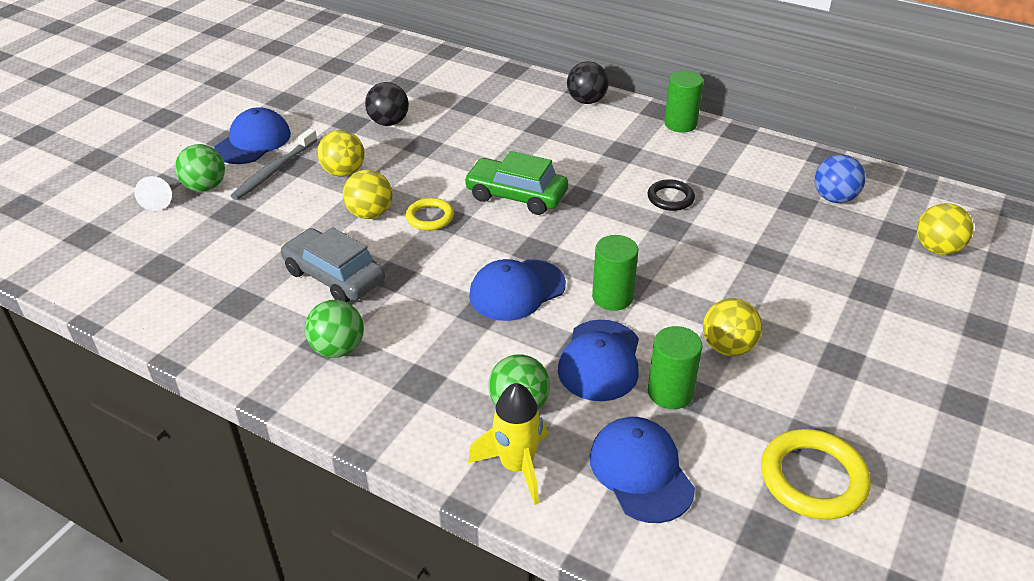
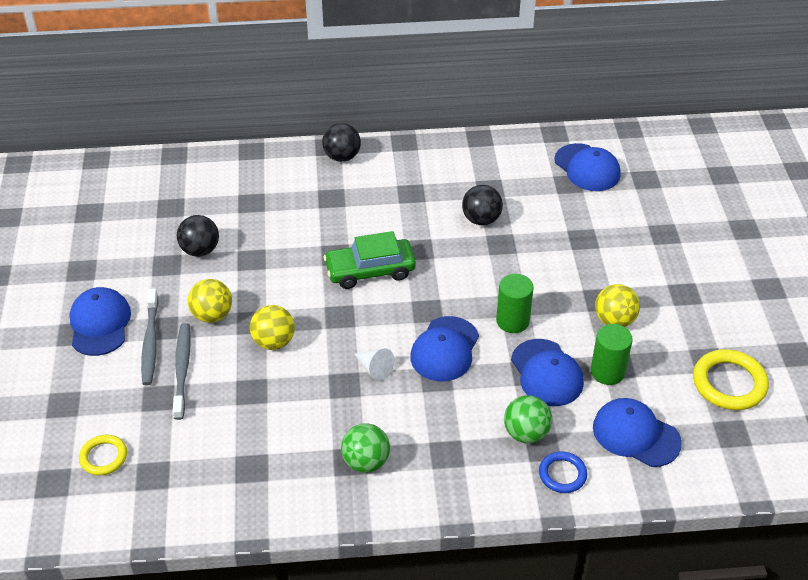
camera: 35 degrees left, 5 degrees up
white cone [134,176,172,211] -> white cone moved to [354,348,394,381]
green ball [175,144,225,192] -> none
grey car [281,227,385,303] -> none
yellow ring [406,198,454,230] -> yellow ring moved to [79,435,127,475]
yellow rocket [468,383,548,505] -> blue ring [539,451,587,493]
black ring [647,179,695,211] -> black ball [462,185,503,225]
green cylinder [664,71,704,133] -> none
blue ball [815,155,866,203] -> blue cap [554,143,621,191]
yellow ball [917,203,974,255] -> none
none -> grey toothbrush [173,323,191,420]

